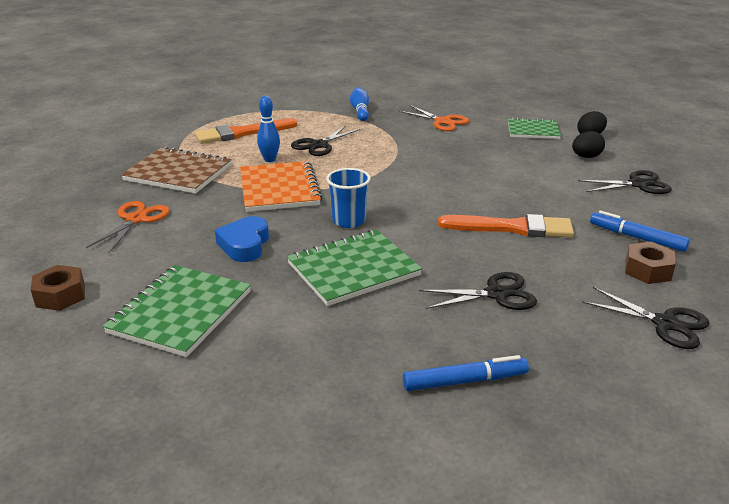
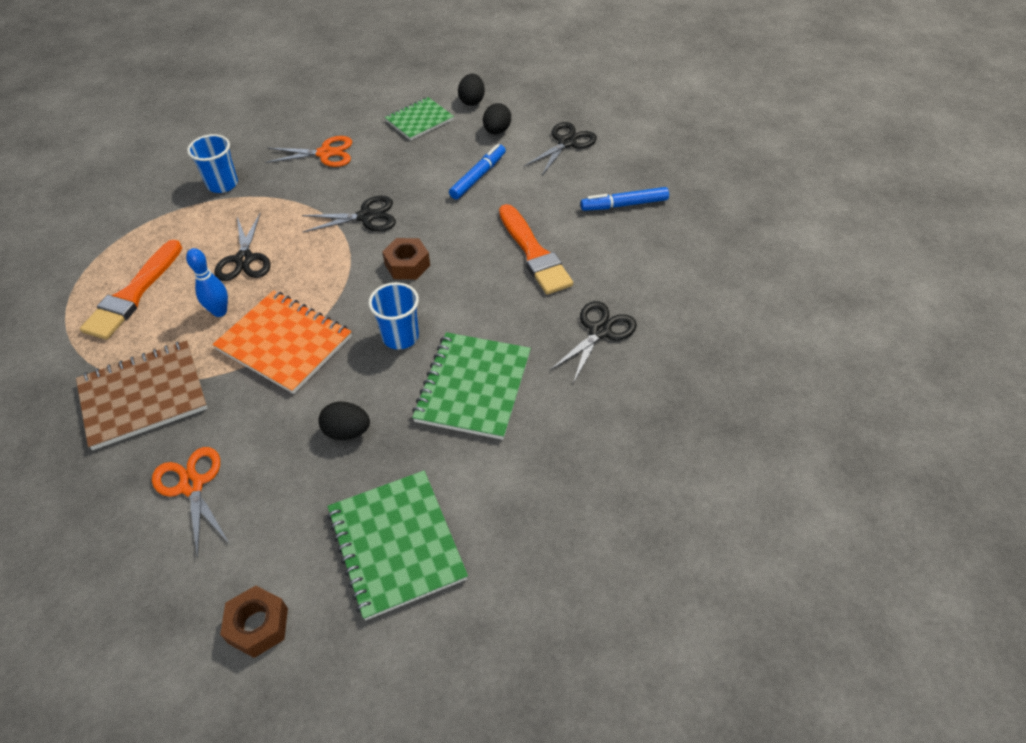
camera: 45 degrees left, 20 degrees up
blue heart [215,216,269,262] -> black egg [319,401,370,440]
blue bowling pin [350,87,369,121] -> blue cup [187,134,238,193]
blue marker [403,355,529,391] -> blue marker moved to [449,144,506,199]
orange brush [438,214,574,238] -> orange brush turned 105 degrees clockwise [499,204,573,295]
black scissors [582,287,709,349] -> black scissors moved to [302,196,396,233]
brown nut [625,242,676,284] -> brown nut moved to [382,238,430,280]

